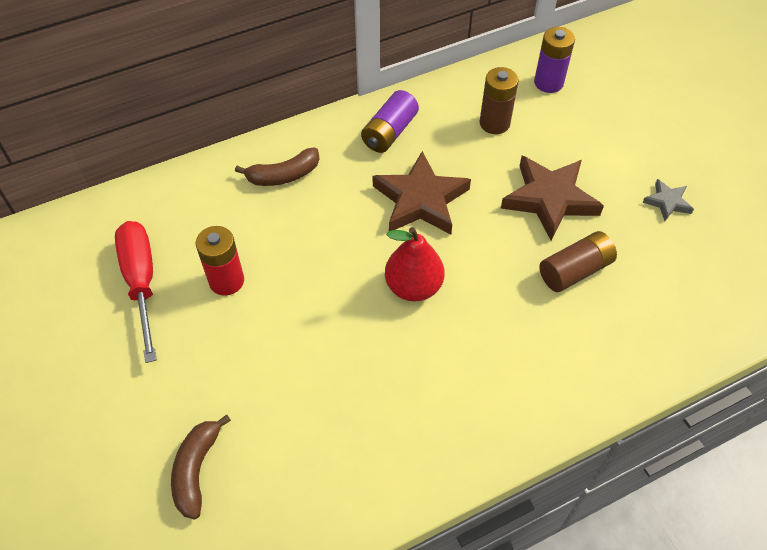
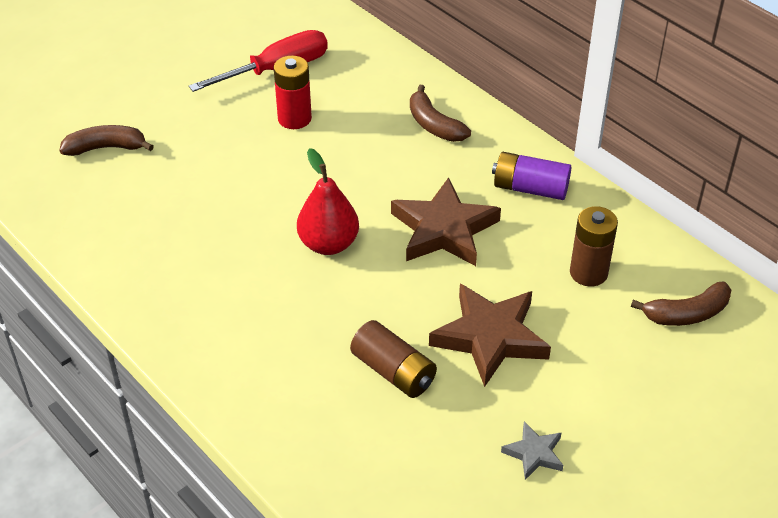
camera: 75 degrees right, 10 degrees down
purple battery [534,27,575,93] -> brown banana [631,281,731,326]

